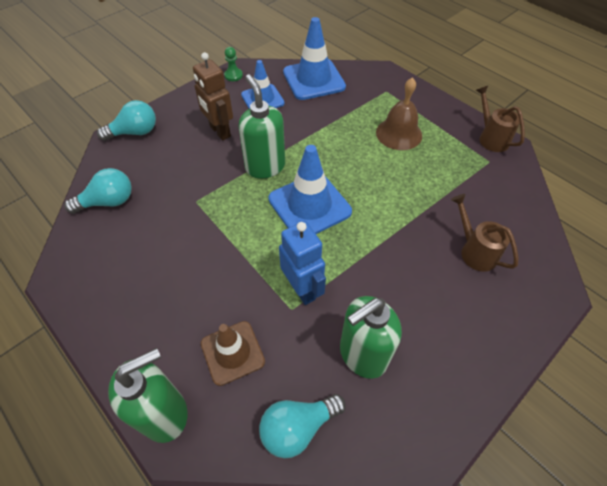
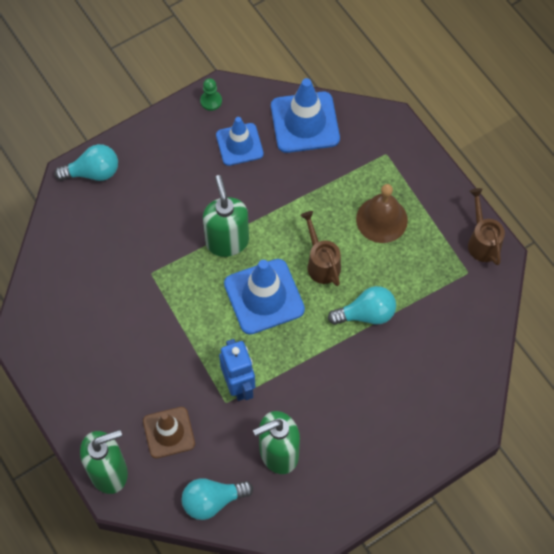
camera: 10 degrees right, 10 degrees up
turquoise light bulb [65,168,132,214] -> turquoise light bulb moved to [328,286,396,325]
brown robot [193,52,233,140] -> none
brown watering can [451,194,519,272] -> brown watering can moved to [300,211,341,286]

